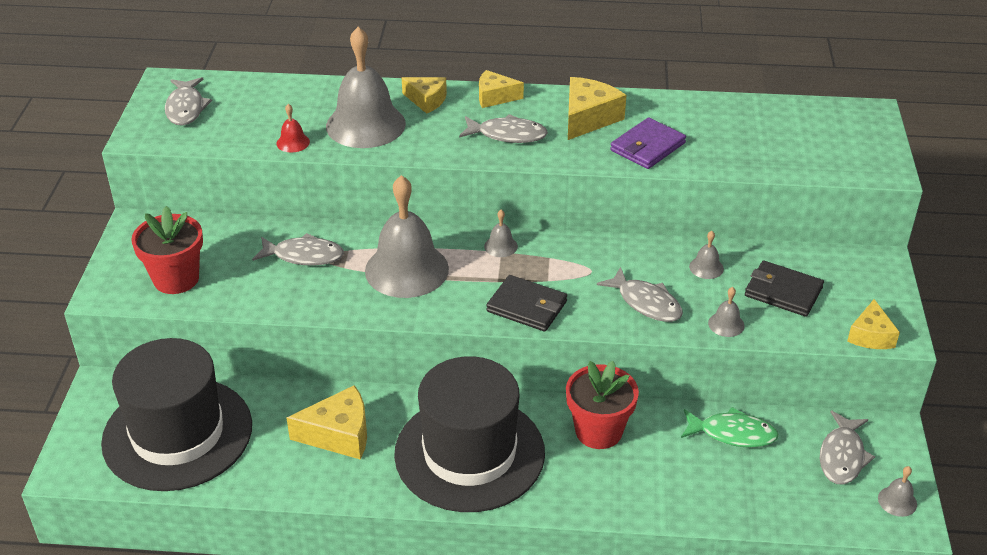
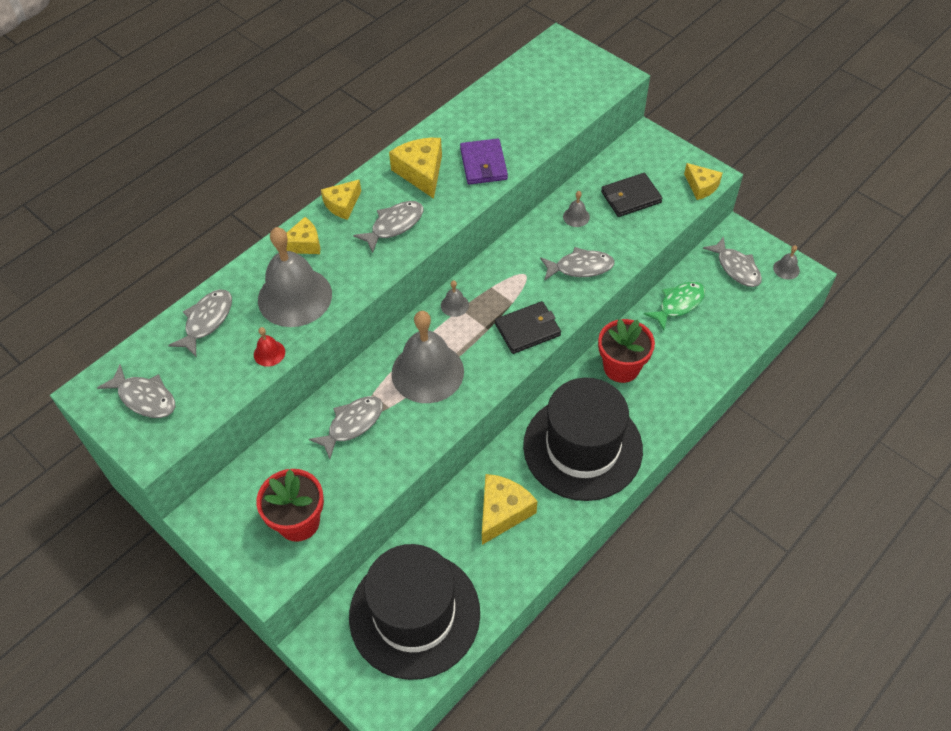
camera: 50 degrees left, 15 degrees up
grey bell [708,287,744,337] -> none
none -> grey fish [168,289,232,356]

